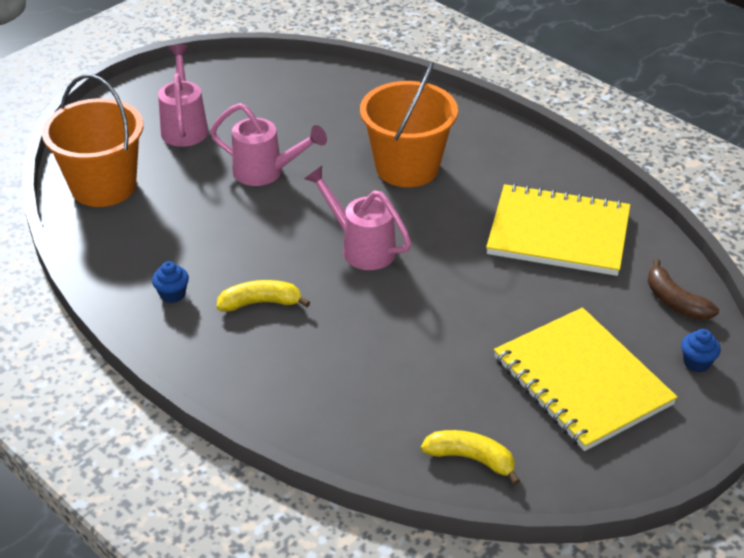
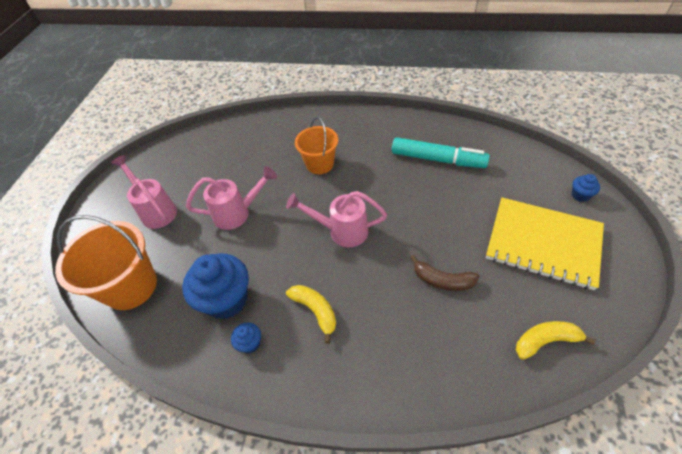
camera: 30 degrees left, 10 degrees up
yellow banana [217,280,310,312] -> yellow banana turned 90 degrees clockwise [286,285,336,344]
orange bucket [360,62,458,187] -> orange bucket [295,117,338,174], size x0.65
yellow notebook [486,184,630,276] -> turquoise marker [392,137,490,168]
brown banana [648,259,719,320] -> brown banana moved to [410,255,479,291]
none -> blue cupcake [182,253,249,319]

